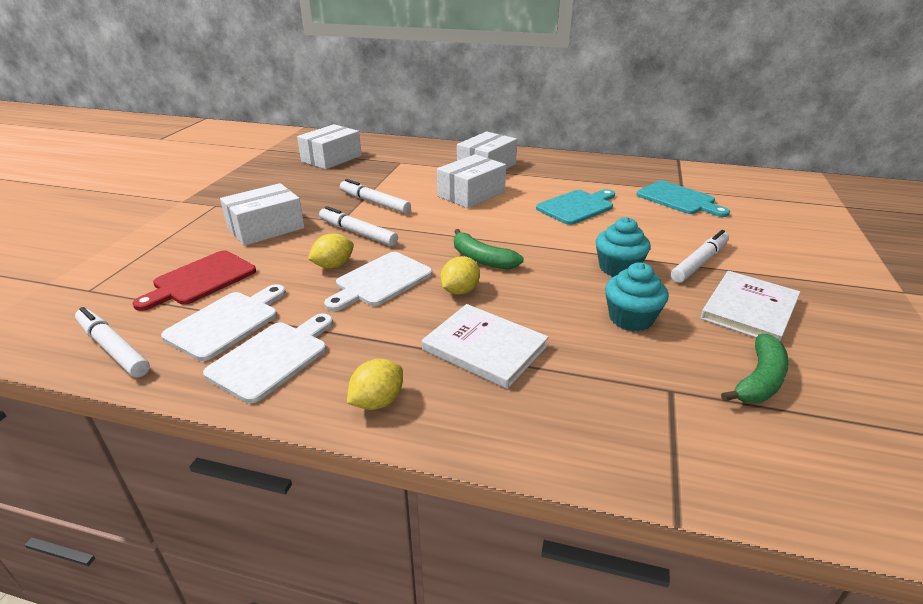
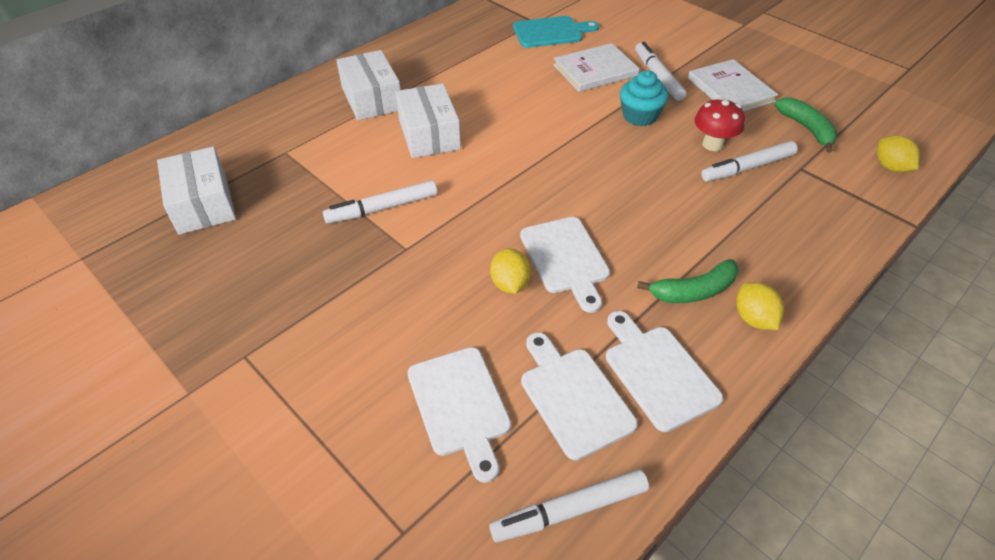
camera: 60 degrees left, 15 degrees up
red cutting board [132,250,256,311] -> white cutting board [407,347,511,483]
white box [220,183,305,246] -> none
white marker [319,206,398,246] -> white marker moved to [701,141,798,181]
white book [422,304,549,389] -> white book moved to [553,43,640,92]
yellow lemon [440,256,480,295] -> yellow lemon moved to [877,135,920,172]
green banana [454,229,524,269] -> green banana moved to [637,259,739,303]
turquoise cutting board [536,189,615,225] -> none
turquoise cupcake [605,262,669,331] -> red mushroom [695,97,745,151]

